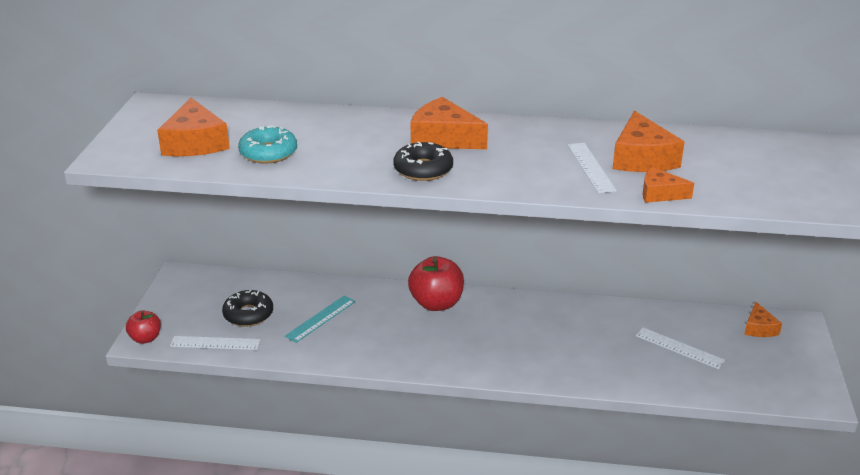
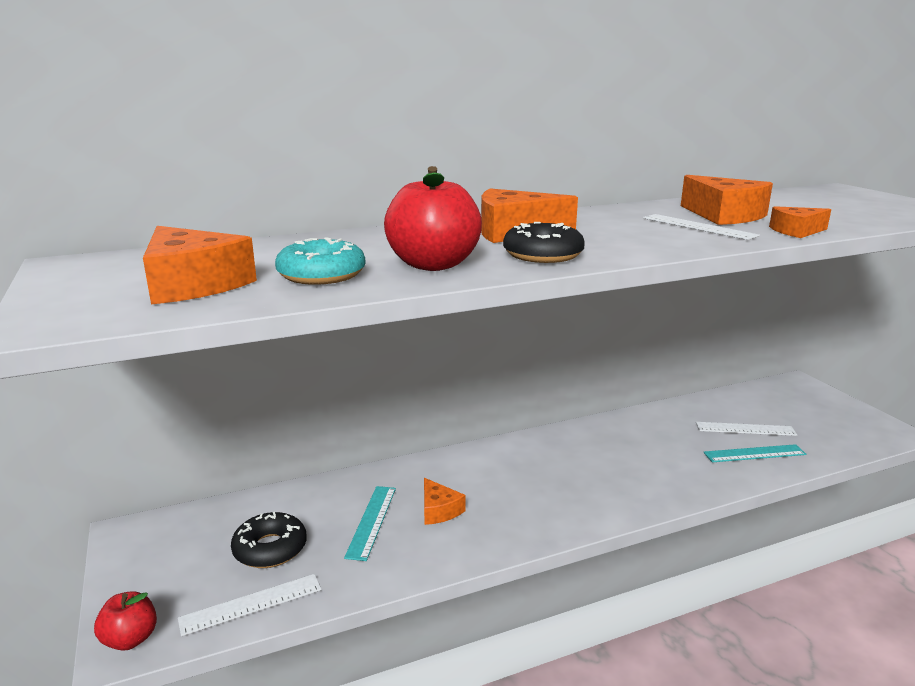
camera: 30 degrees left, 10 degrees down
red apple [408,256,464,311] -> red apple moved to [384,166,482,271]
orange cheese [744,302,782,337] -> orange cheese moved to [424,478,466,525]
none -> turquoise ruler [703,444,806,462]

